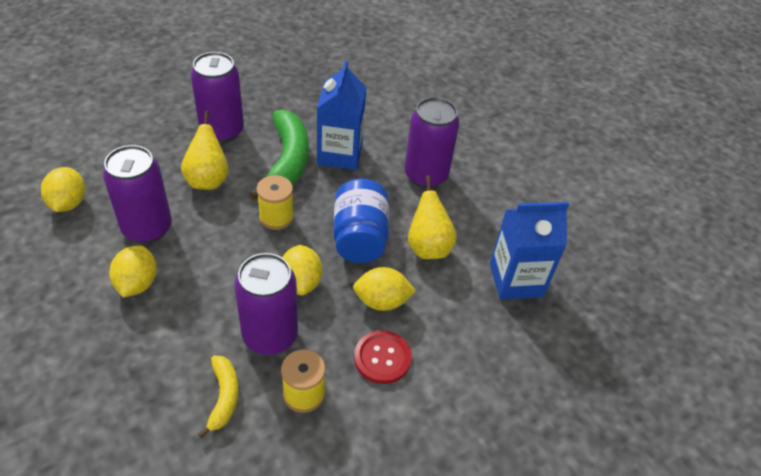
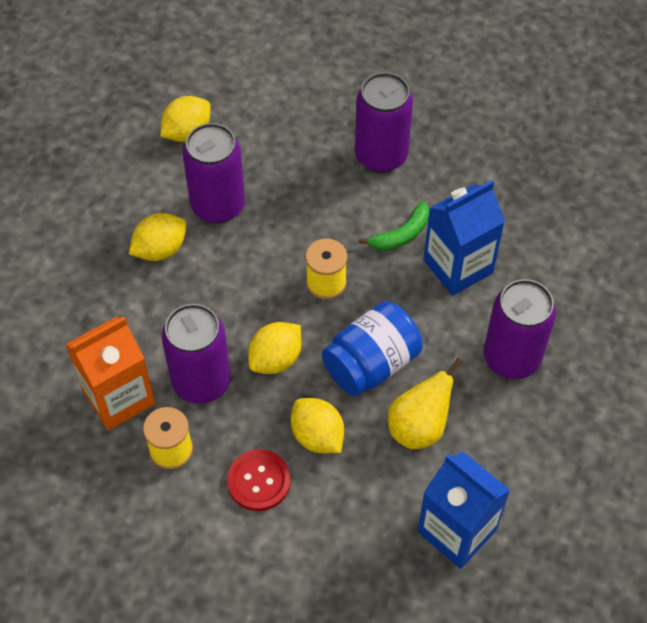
camera: 55 degrees right, 10 degrees up
yellow pear [181,110,229,190] -> none
yellow banana [198,356,239,438] -> orange carton [66,317,155,430]
green banana [250,110,309,200] -> green banana [359,201,429,251], size x0.54

